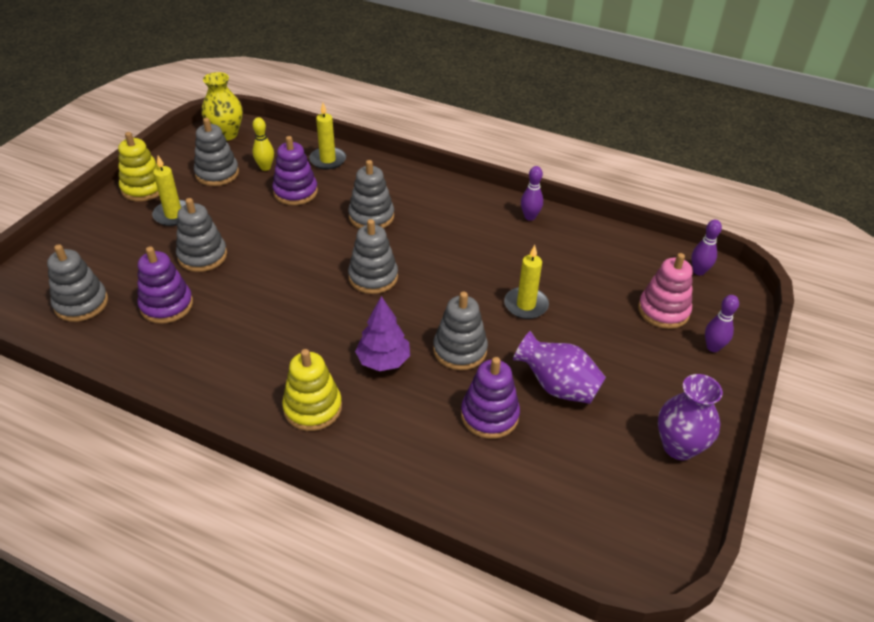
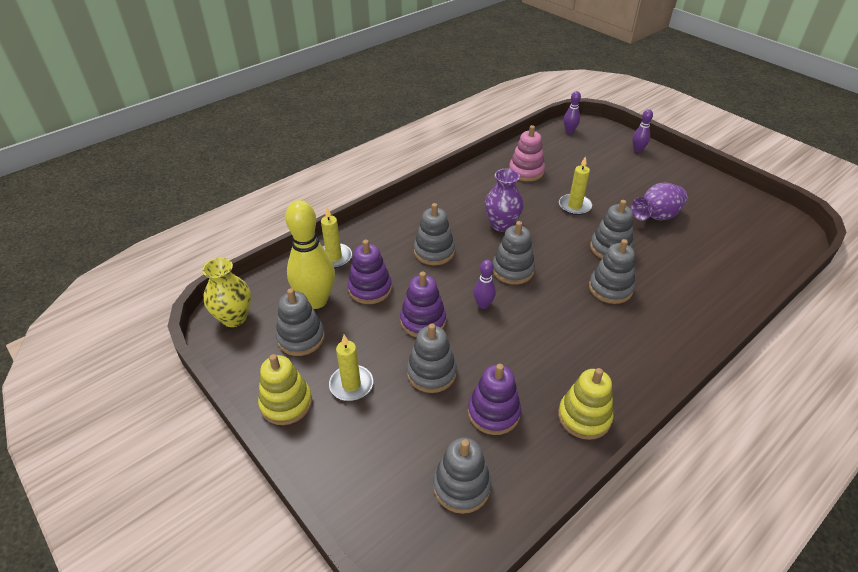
camera: 65 degrees left, 0 degrees up
yellow bowling pin [253,117,274,171] -> yellow bowling pin [285,200,335,309], size x2.07
yellow stacking toy [282,349,342,431] -> yellow stacking toy moved to [558,368,614,440]
purple tree [355,296,410,371] -> grey stacking toy [589,239,635,304]
purple stacking toy [461,357,520,439] -> purple stacking toy moved to [400,271,446,337]
purple bowling pin [521,166,543,221] -> purple bowling pin moved to [473,260,496,309]
pink stacking toy [638,253,693,329] -> pink stacking toy moved to [509,125,545,182]
purple vase [658,374,723,460] -> purple vase moved to [485,169,524,232]

